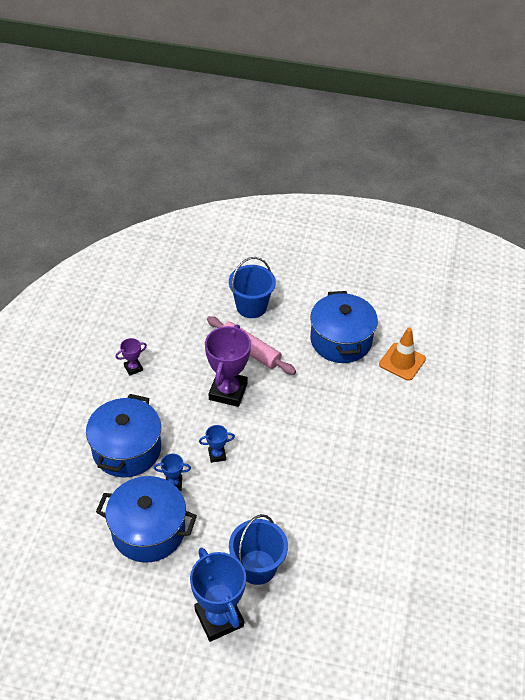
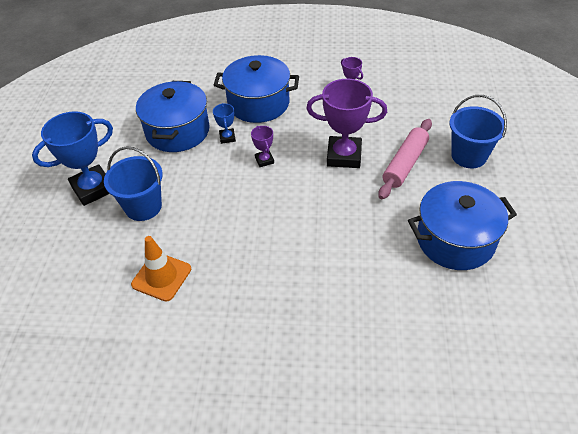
camera: 85 degrees right, 0 degrees up
blue trophy [199,425,235,463] -> purple trophy [251,126,274,167]
orange traffic cone [379,327,426,381] -> orange traffic cone moved to [131,236,191,302]

